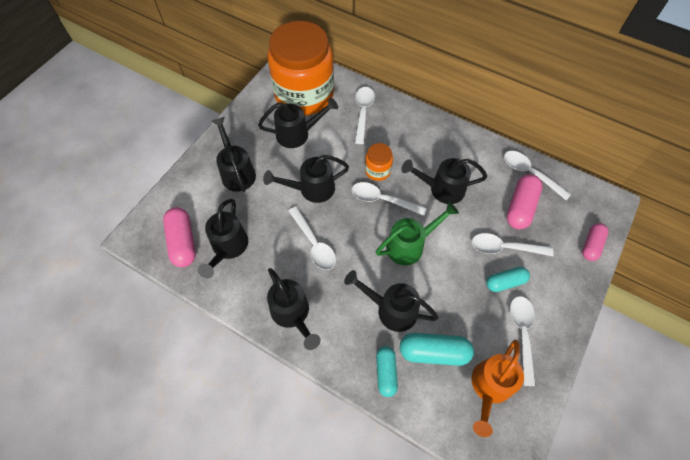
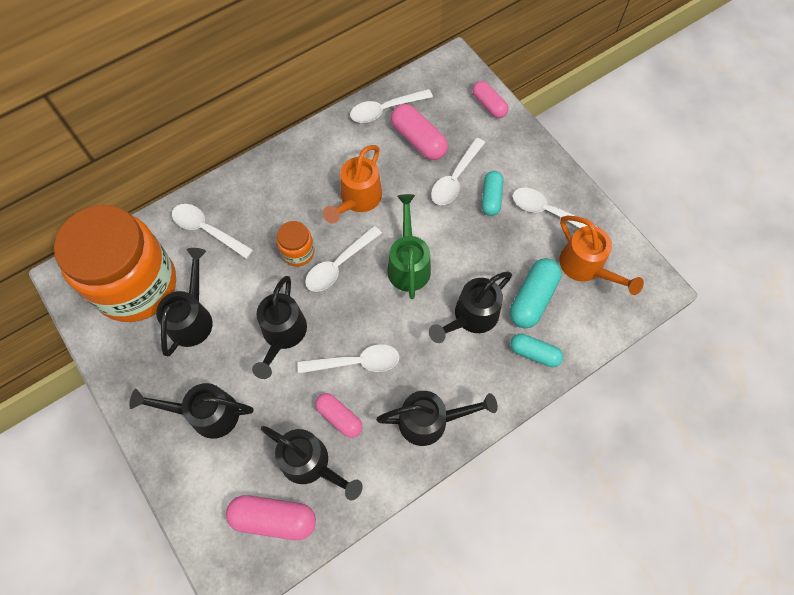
camera: 65 degrees left, 5 degrees up
black watering can [401,158,487,204] -> orange watering can [323,145,382,223]
none -> pink capsule [315,393,362,438]

